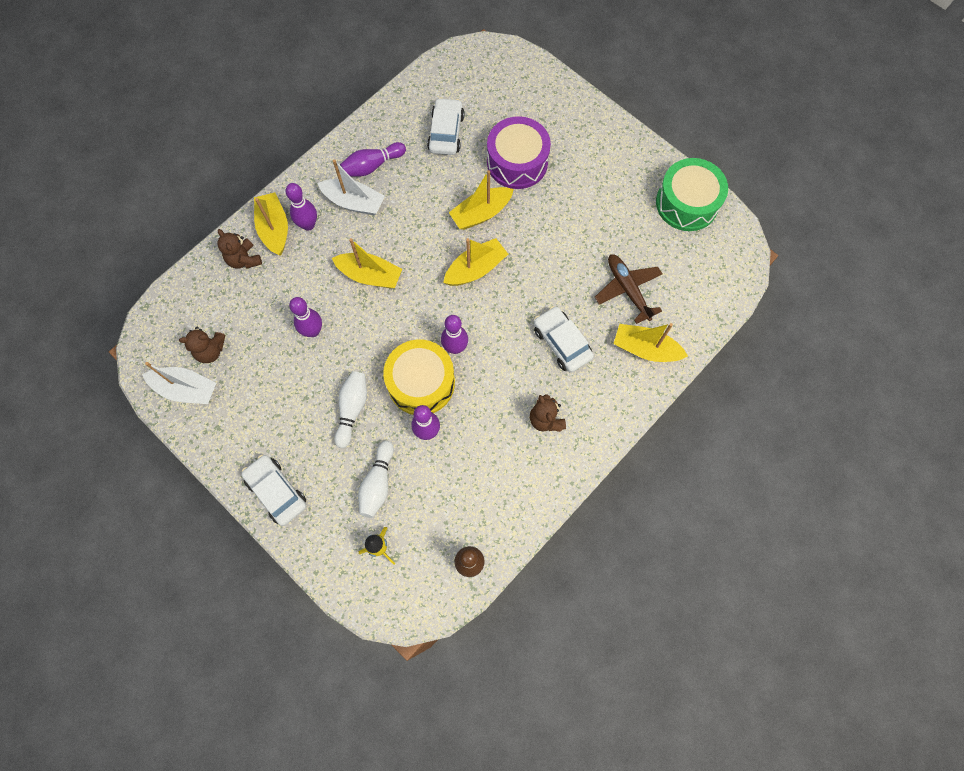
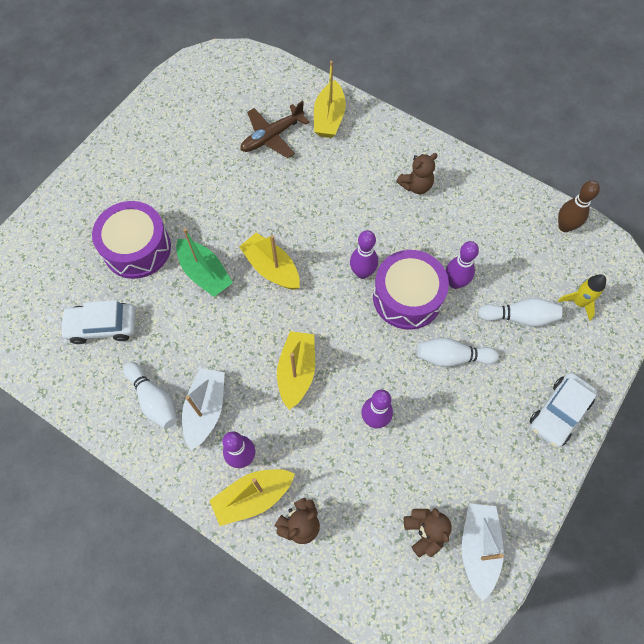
camera: 100 degrees left, 5 degrees down
purple bowling pin [340,142,406,177] -> white bowling pin [124,362,177,429]
yellow drum [383,339,455,415] -> purple drum [373,250,449,330]
yellow boat [449,170,514,230] -> green boat [176,228,233,297]
white car [534,306,594,373] -> none
green drum [656,158,728,231] -> none

